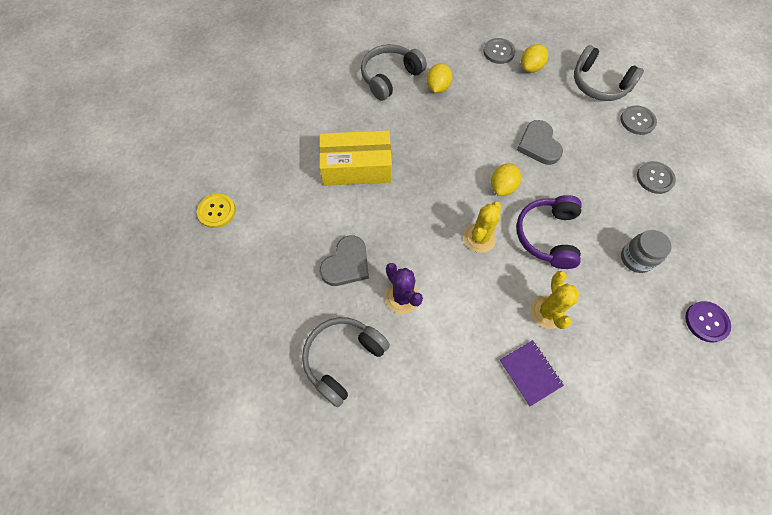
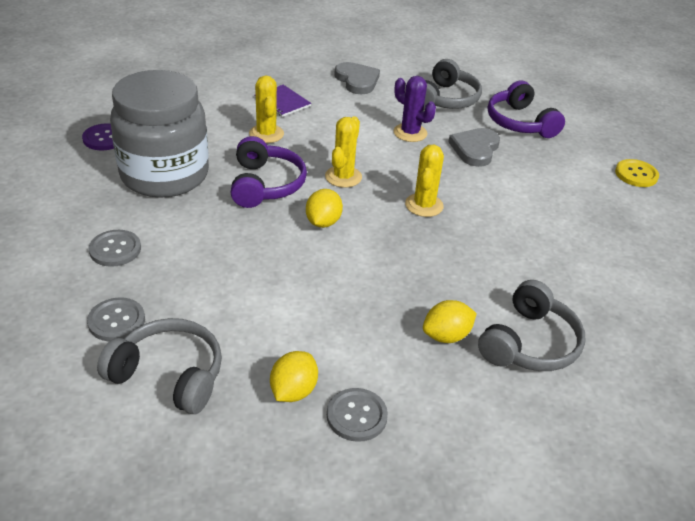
camera: 165 degrees right, 25 degrees down
yellow box [319,130,392,186] -> none
yellow lemon [427,63,453,93] -> yellow lemon turned 60 degrees clockwise [423,300,477,343]
grey heart [517,120,563,165] -> grey heart moved to [334,62,380,94]
grey jar [621,230,672,273] -> grey jar [110,70,209,198], size x2.32
none -> yellow cactus [405,145,444,217]
none -> purple headphones [488,80,565,138]

